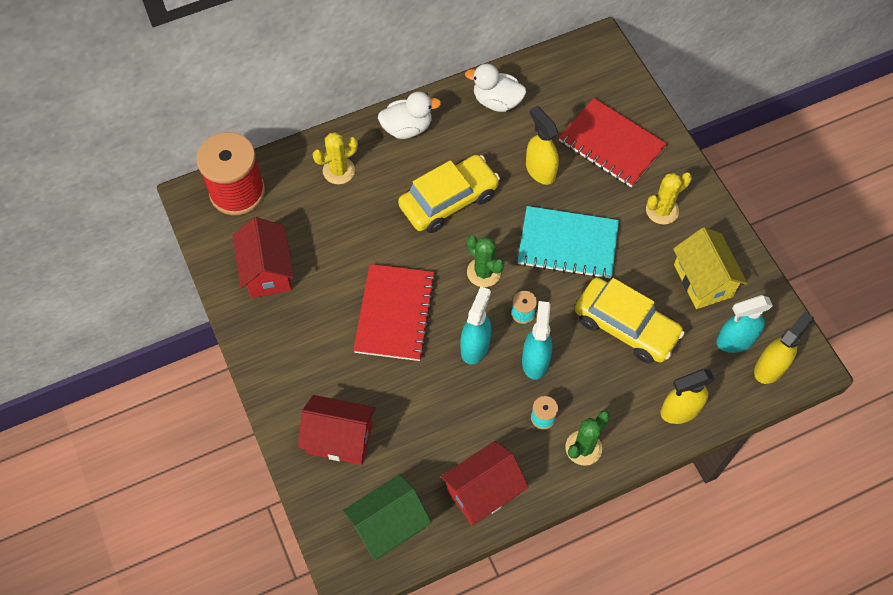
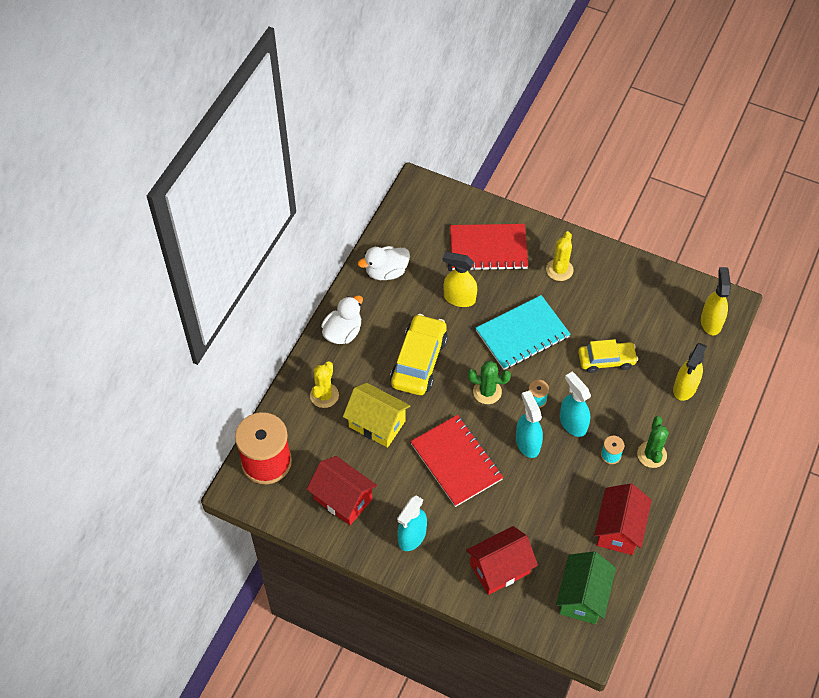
camera: 40 degrees left, 5 degrees down
yellow car [574,277,685,363] -> yellow car [578,339,638,373], size x0.66
yellow house [673,227,748,309] -> yellow house moved to [343,383,410,448]
turquoise spray bottle [716,295,773,353] -> turquoise spray bottle moved to [397,495,427,551]

